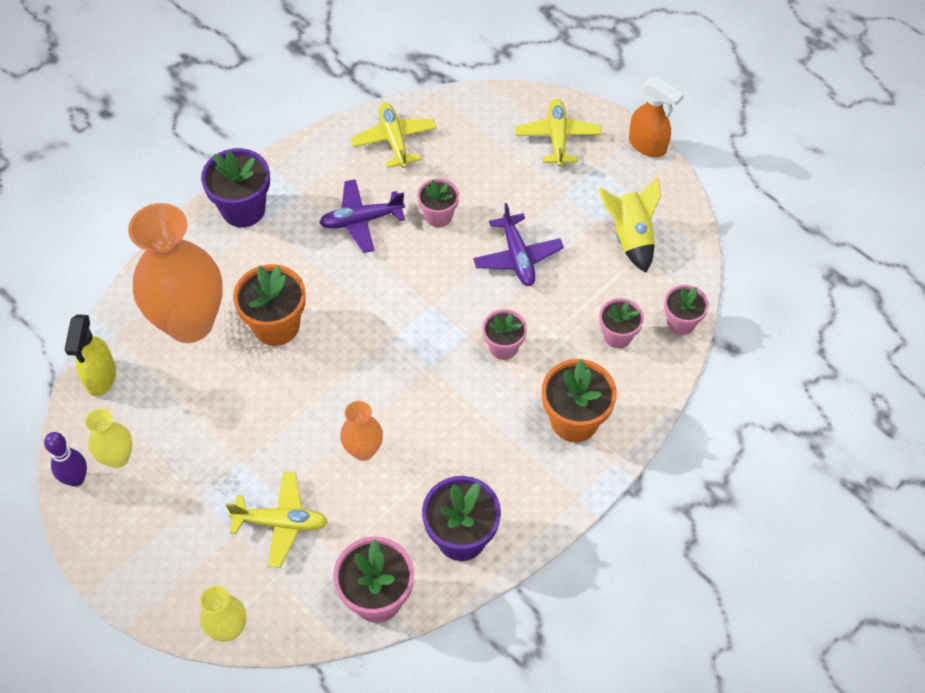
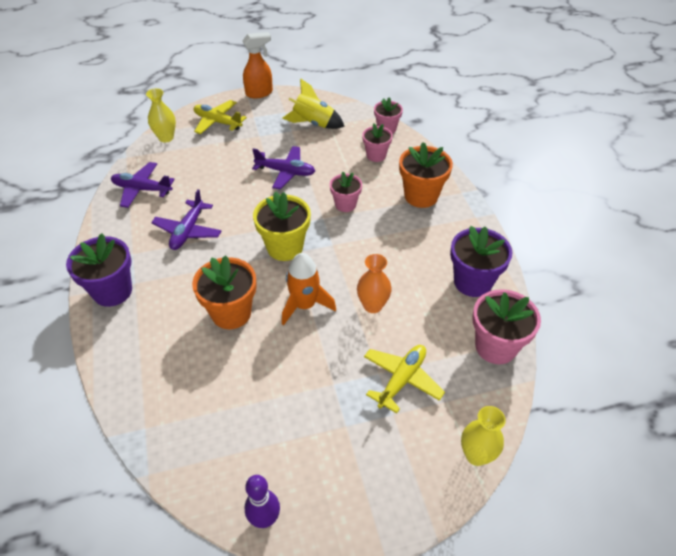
camera: 60 degrees left, 10 degrees down
yellow spray bottle [64,314,116,397] -> none
yellow vase [85,408,132,468] -> yellow vase moved to [146,88,176,142]
orange vase [128,203,223,343] -> none
yellow plane [350,103,437,168] -> purple plane [111,162,175,208]
pink flower pot [417,178,459,227] -> none
none -> yellow flower pot [253,191,311,261]
none -> orange rocket [282,253,336,326]

